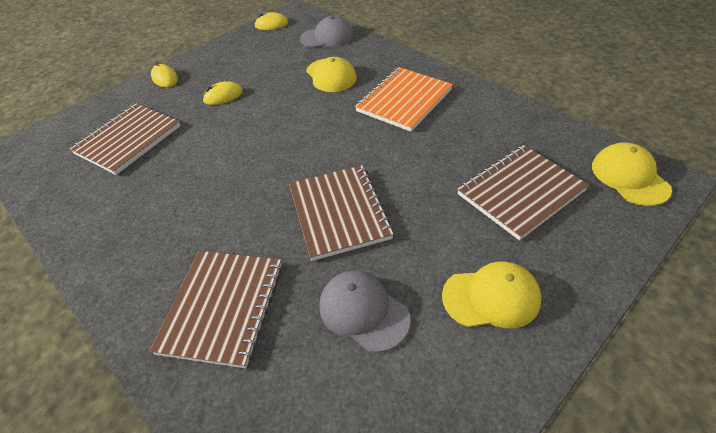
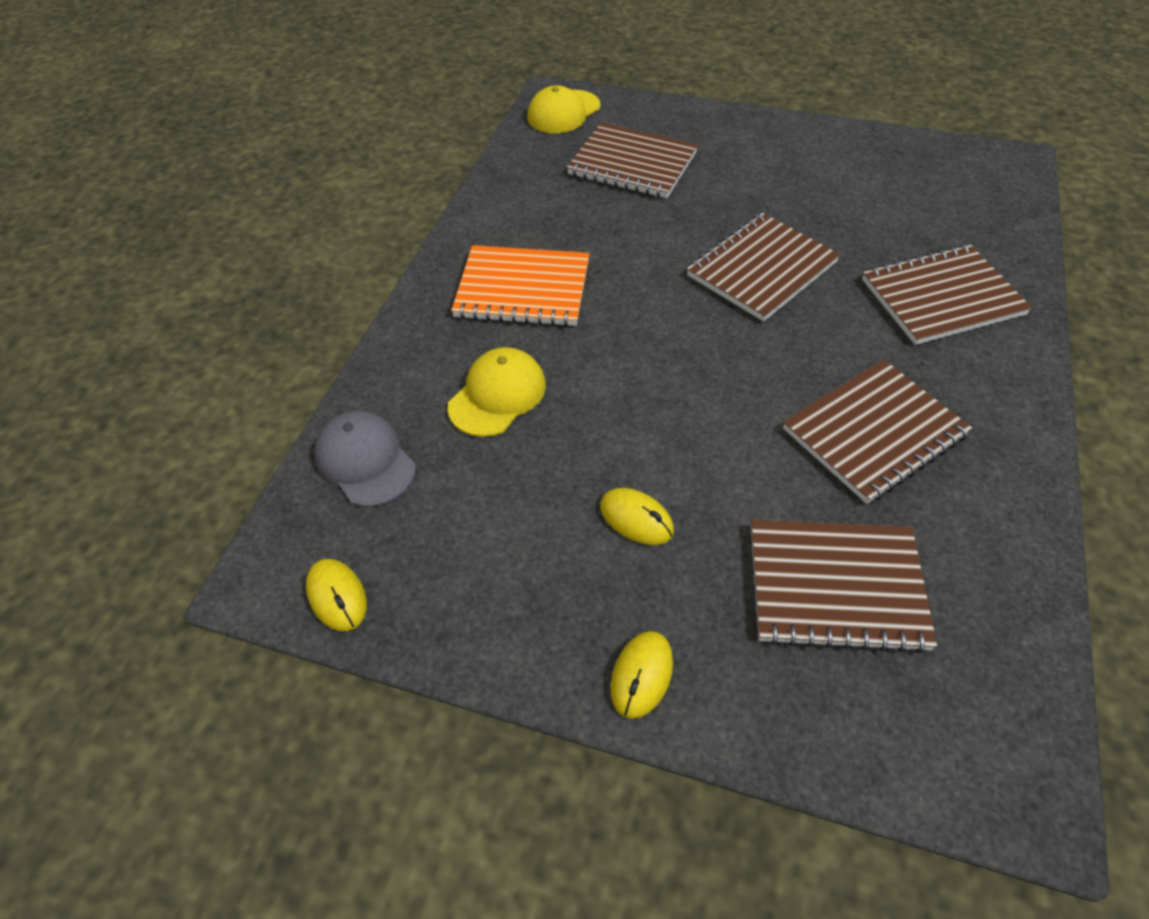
camera: 120 degrees left, 5 degrees up
grey cap [319,271,410,353] -> none
yellow cap [442,262,541,328] -> none
none -> brown notebook [783,359,972,504]

